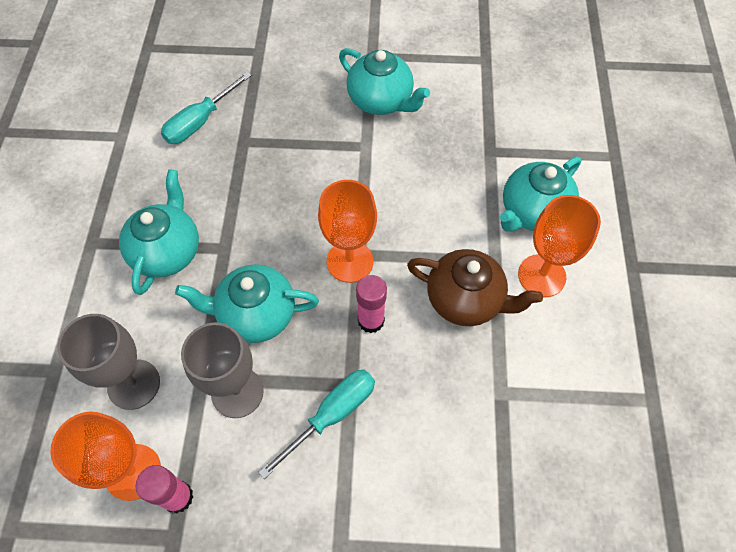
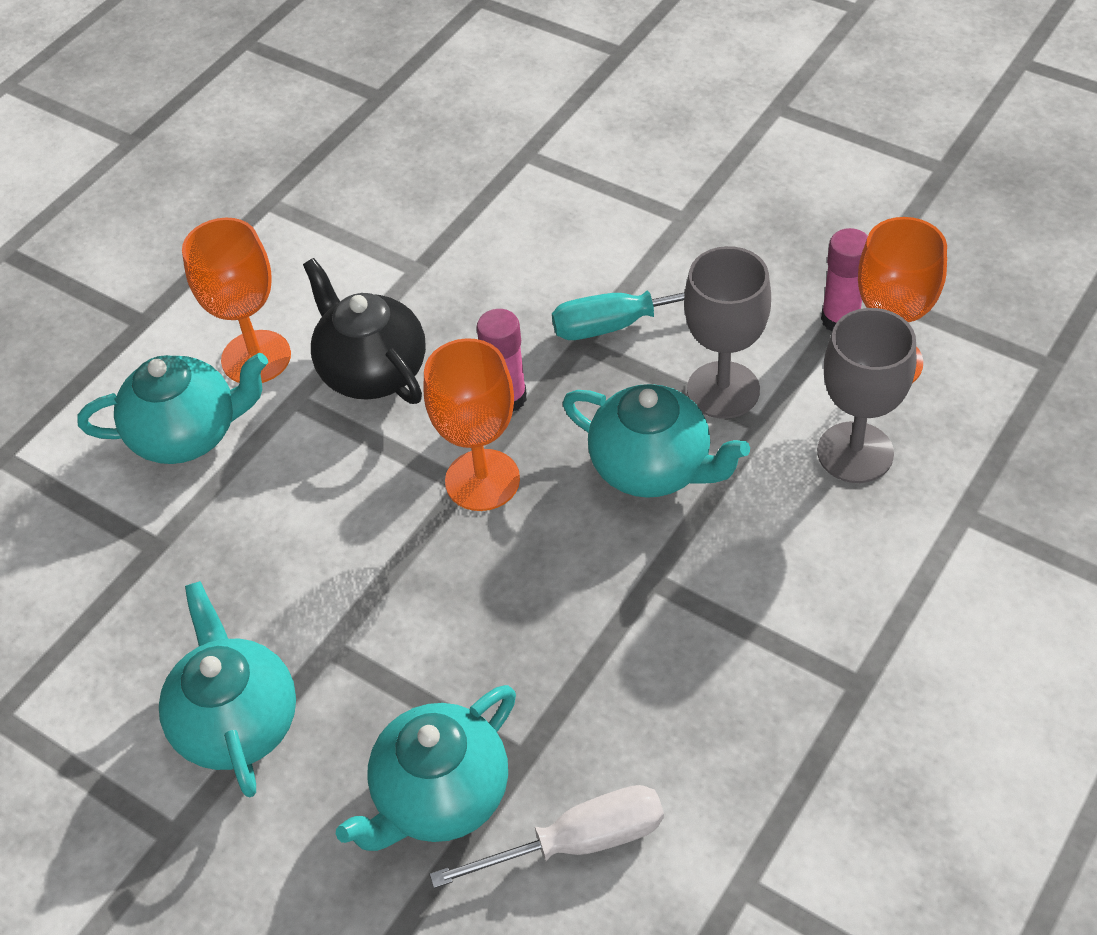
camera: 145 degrees left, 10 degrees down
turquoise teapot [119,169,199,295] -> turquoise teapot moved to [336,685,516,851]
turquoise screwdriver [161,72,252,144] -> white screwdriver [429,785,664,888]
brown teapot [407,249,543,326] -> black teapot [303,258,426,404]

